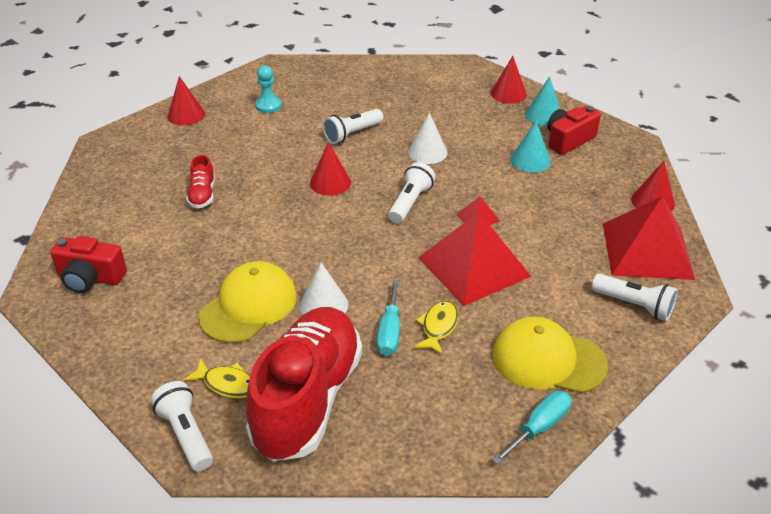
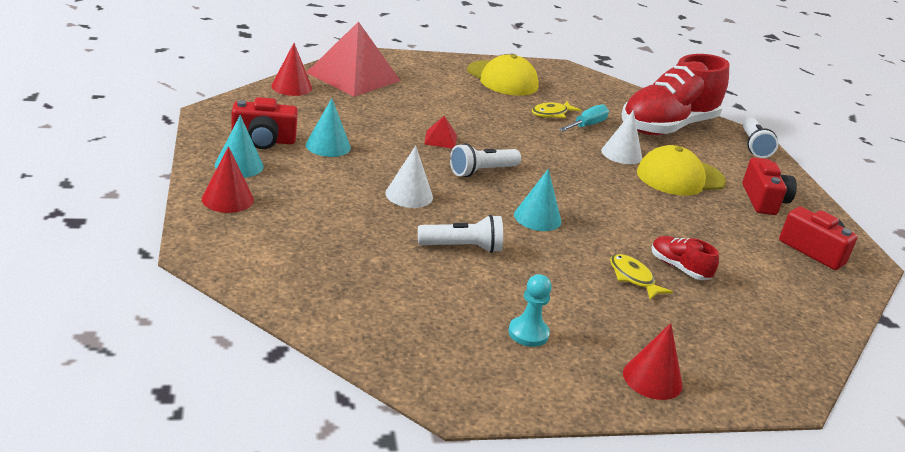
camera: 150 degrees left, 10 degrees down
yellow fish [183,358,250,399] -> yellow fish moved to [610,254,673,300]
red shoe [186,155,215,209] -> red shoe turned 75 degrees counterclockwise [652,236,719,280]
red cone [310,142,351,195] -> turquoise cone [514,169,561,231]
red pyramid [418,212,531,306] -> none
turquoise screwdriver [492,391,571,465] -> none
white flashlight [592,274,678,321] -> none
none -> red camera [742,157,797,215]

